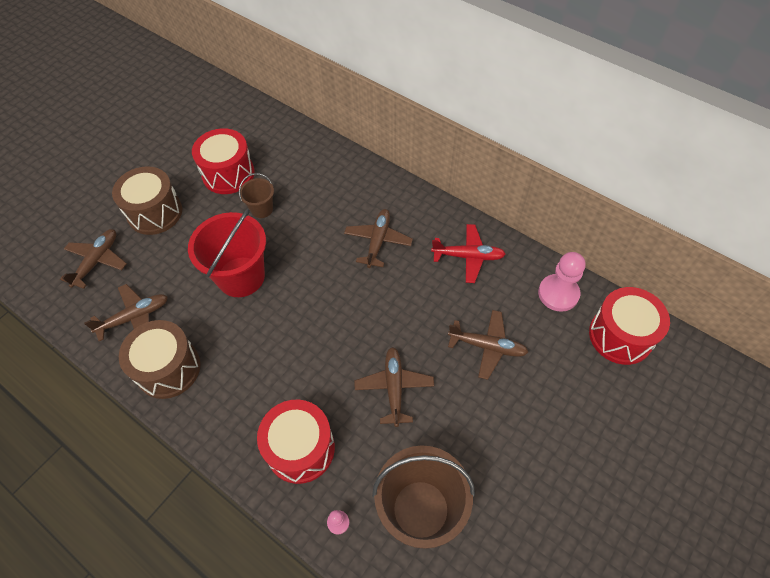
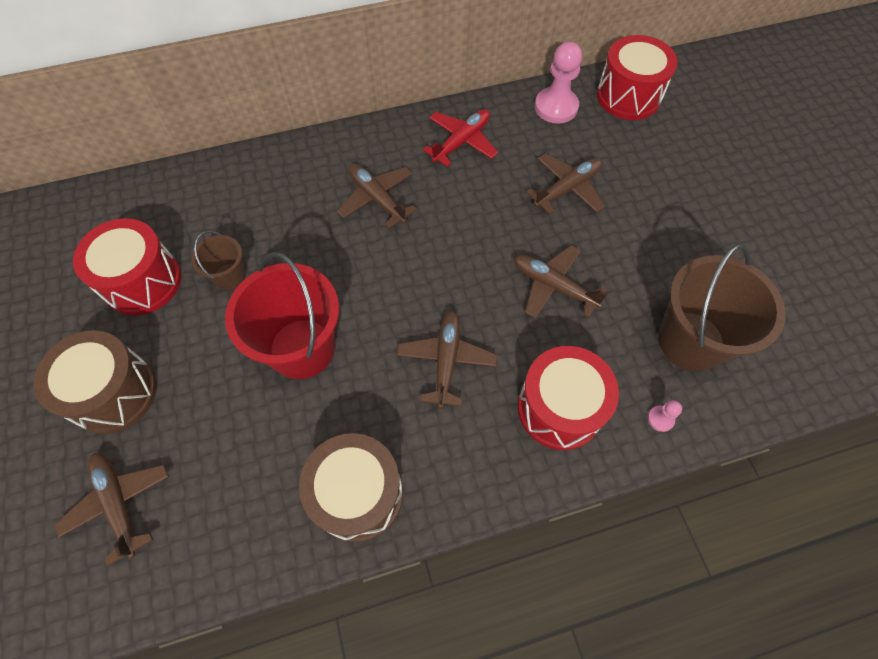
camera: 55 degrees left, 5 degrees up
brown plane [84,284,168,341] -> brown plane moved to [397,311,497,409]

